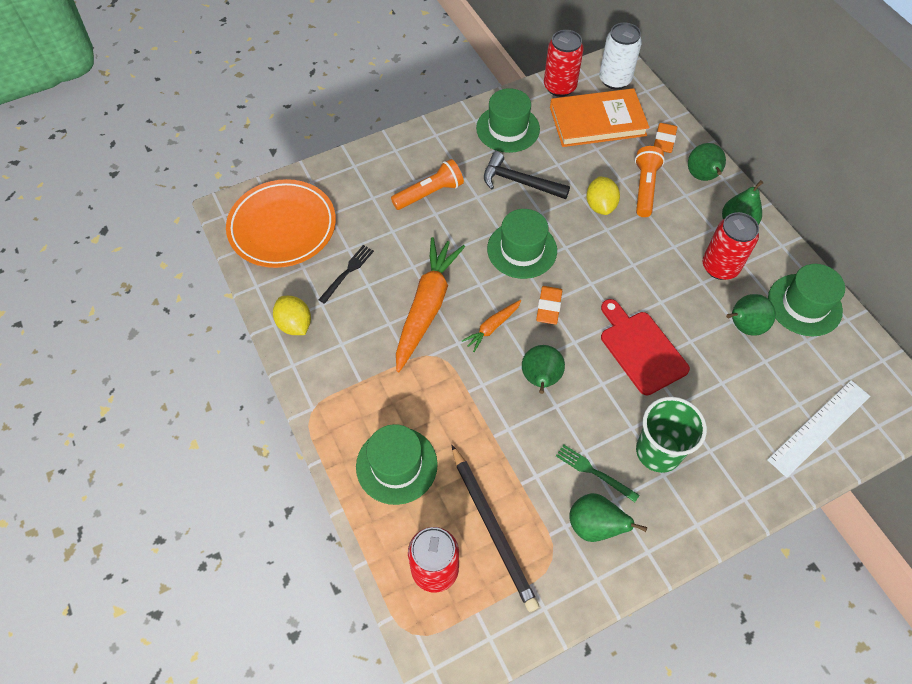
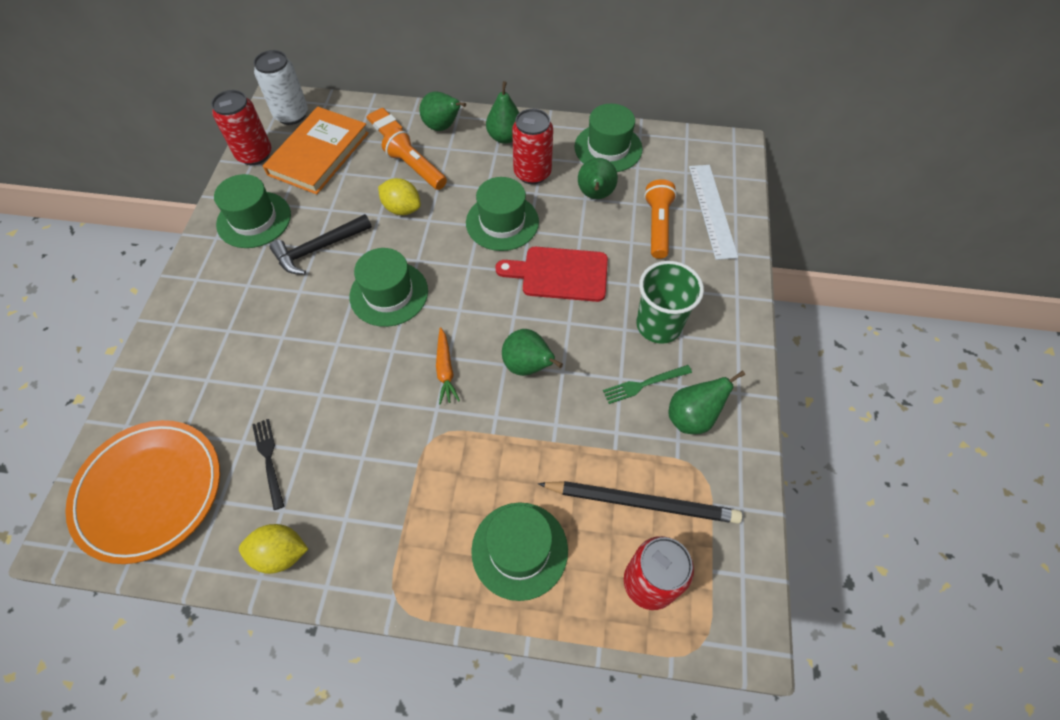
camera: 55 degrees left, 0 degrees up
orange flashlight [391,159,464,210] -> orange flashlight moved to [644,179,677,259]
orange carrot [396,237,465,372] -> none
orange eraser [536,286,562,324] -> none
none -> green hat [466,177,539,251]

